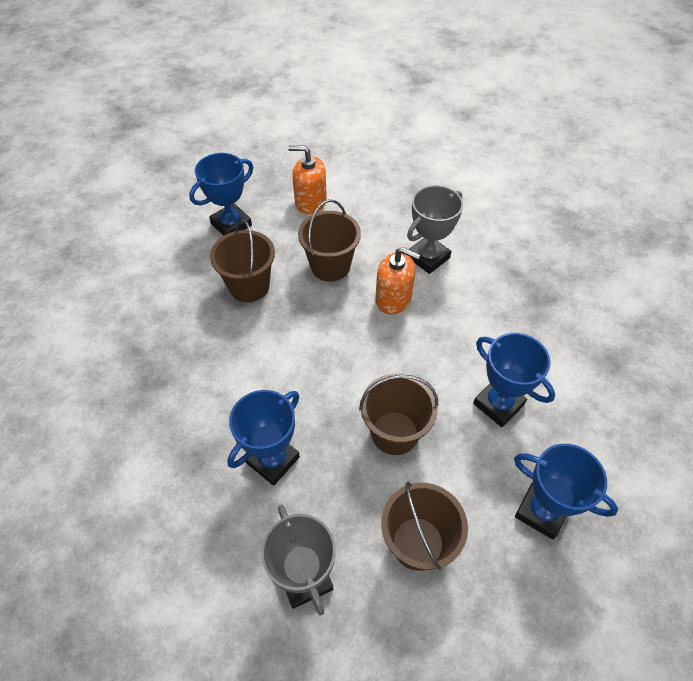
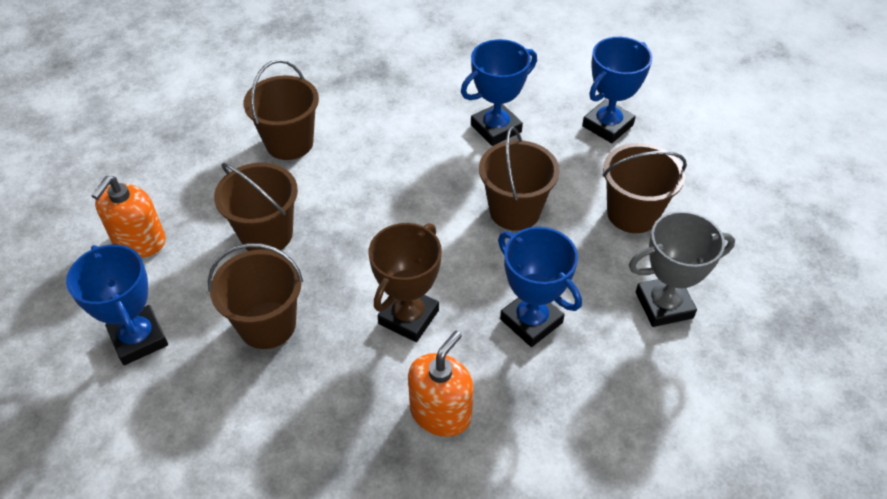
camera: 80 degrees left, 5 degrees down
orange soap dispenser [375,247,420,315] -> orange soap dispenser moved to [408,331,474,437]
grey trophy [407,185,463,274] -> brown bucket [243,60,319,160]
none -> brown trophy [369,223,442,342]

